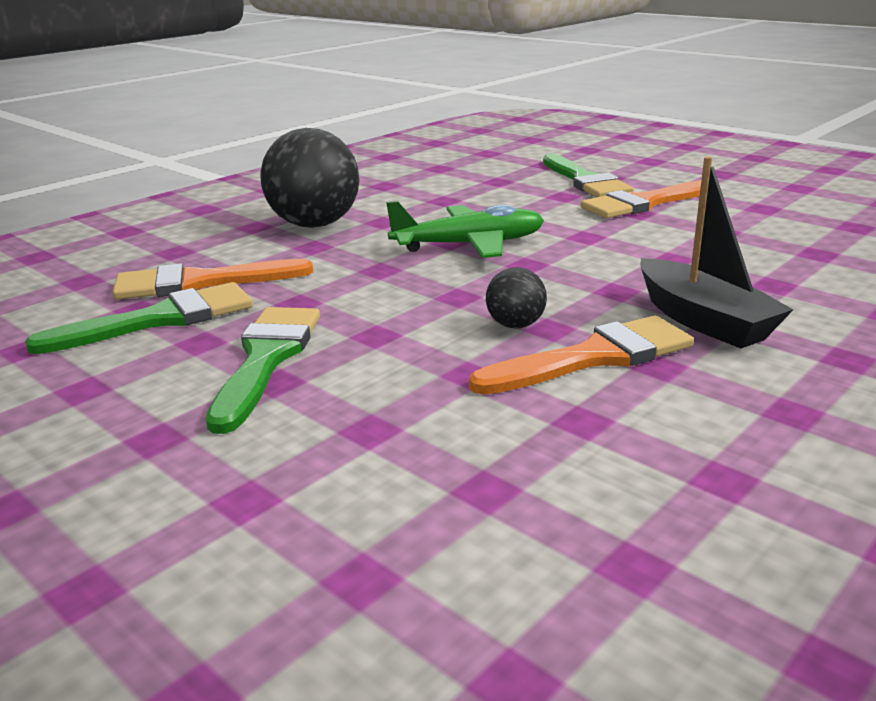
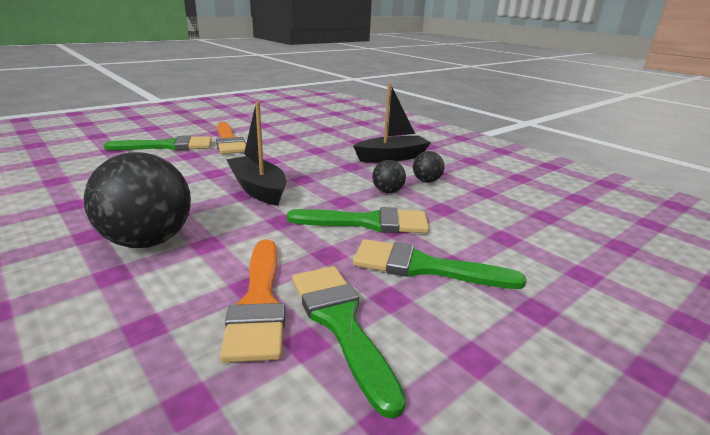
camera: 85 degrees left, 0 degrees up
green plane [386,201,544,258] -> black boat [226,102,286,206]
orange brush [469,315,694,395] -> black ball [413,151,444,183]
none -> green brush [287,207,429,233]

